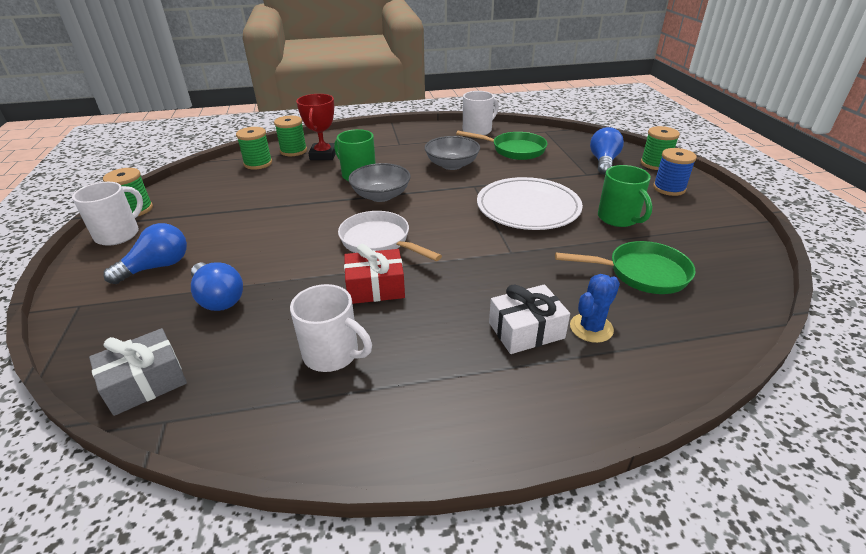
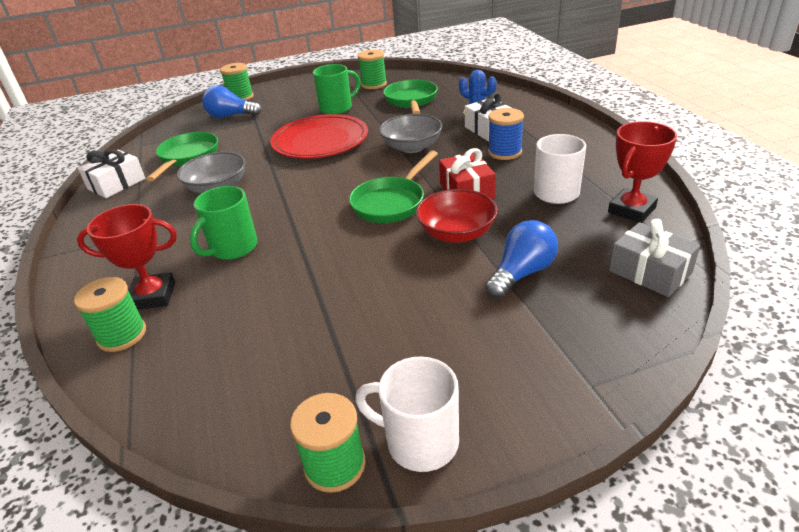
camera: 95 degrees left, 0 degrees up
blue light bulb [104,223,187,284] -> none
green spool [236,127,272,170] -> green spool moved to [358,50,387,89]
white pan [338,211,442,261] -> green pan [349,150,438,223]
grey bowl [349,163,411,202] -> grey bowl moved to [379,114,443,153]
white mug [463,91,499,135] -> white gift [78,150,145,198]
white plate [477,177,583,230] -> red plate [270,114,368,159]
blue spool [653,148,697,196] -> blue spool moved to [488,108,524,160]
none -> red bowl [416,189,498,243]
none -> red trophy [608,121,677,223]

